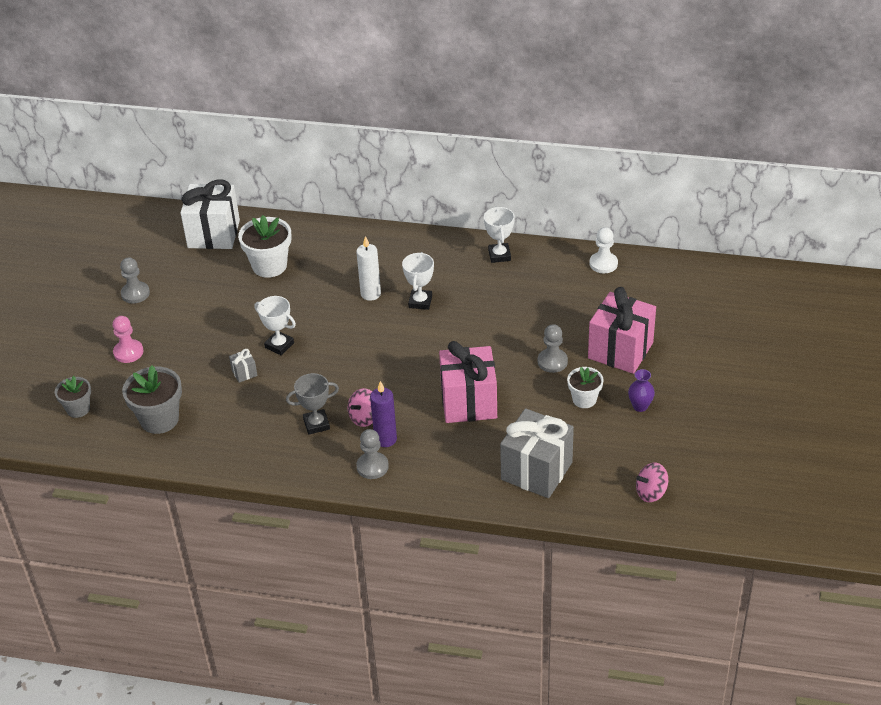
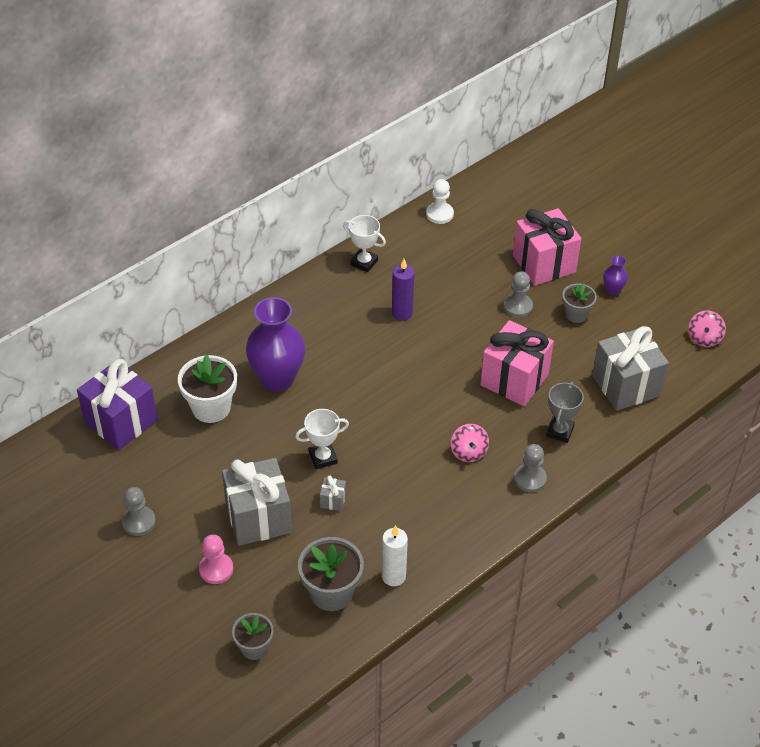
camera: 55 degrees left, 5 degrees up
white gift [180,180,240,249] -> purple gift [77,359,158,450]
grey trophy [286,373,339,435] -> grey trophy moved to [546,382,584,443]
white candle [356,236,381,301] -> white candle moved to [382,525,408,586]
purple candle [370,381,397,447] -> purple candle moved to [392,259,414,321]
white trophy [402,252,434,310] -> none
white flower pot [567,367,604,408] -> grey flower pot [562,284,597,323]
none -> grey gift [222,458,292,546]
none -> purple vase [246,297,305,392]

